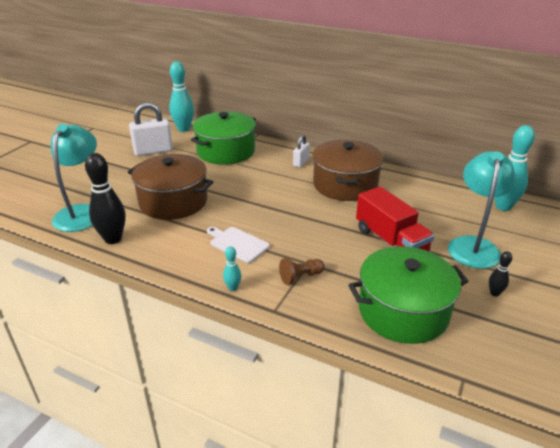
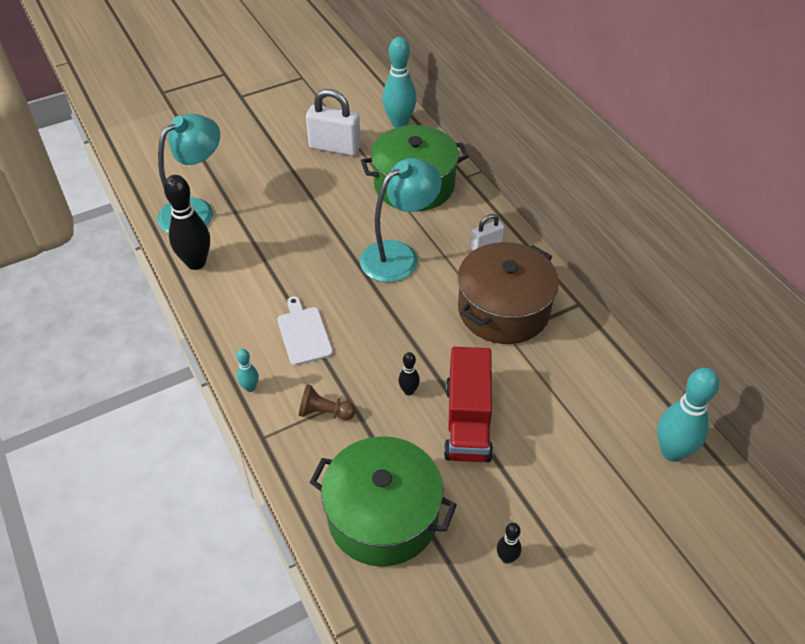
camera: 35 degrees right, 15 degrees up
brown pot [128,154,213,220] -> none
turquoise lamp [448,151,516,269] -> turquoise lamp moved to [360,158,442,282]
none -> black bowling pin [398,352,420,395]

